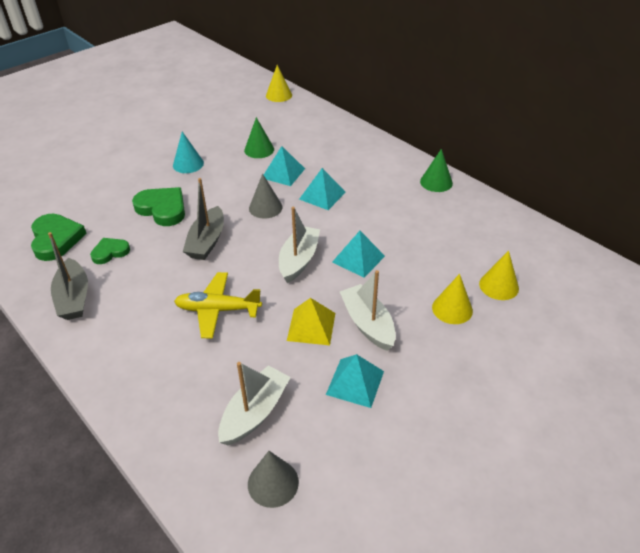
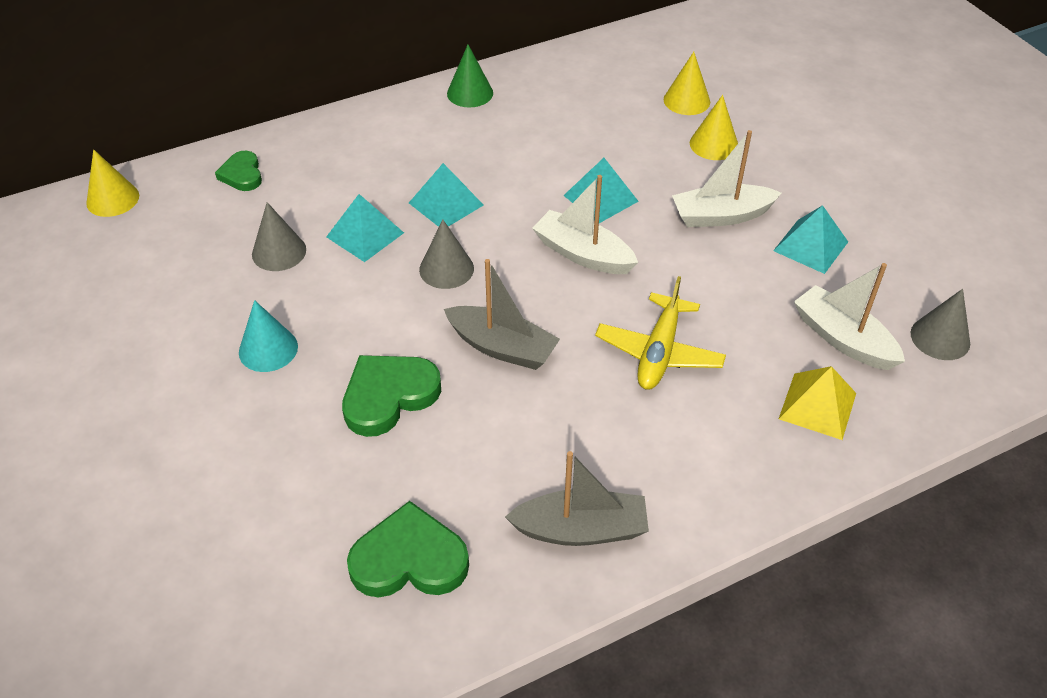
camera: 75 degrees left, 5 degrees up
green heart [90,238,130,264] -> green heart moved to [215,151,262,191]
green cone [244,117,274,158] -> grey cone [252,202,306,271]
yellow pyramid [287,298,335,345] -> yellow pyramid moved to [779,366,856,440]

